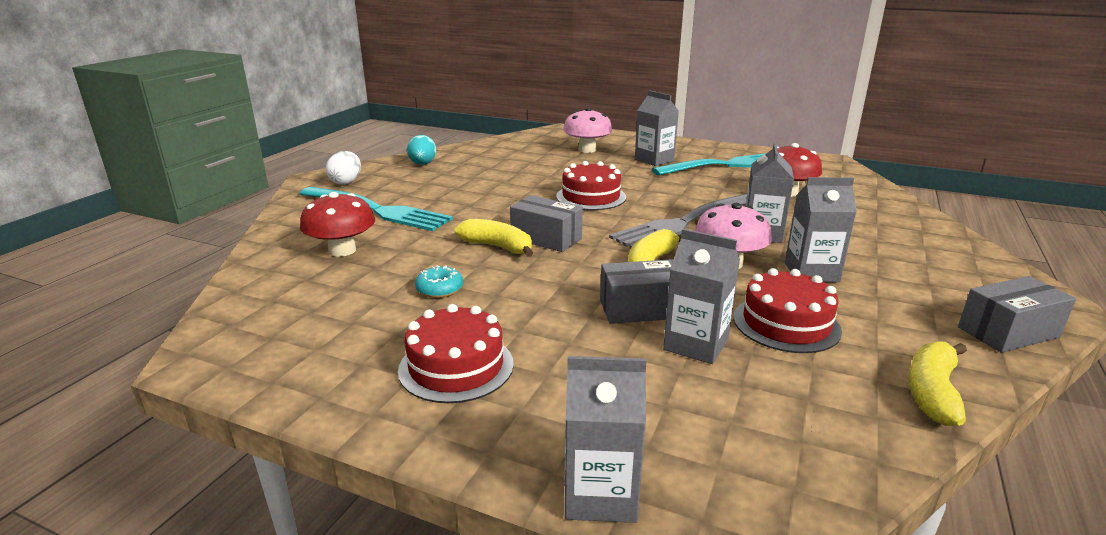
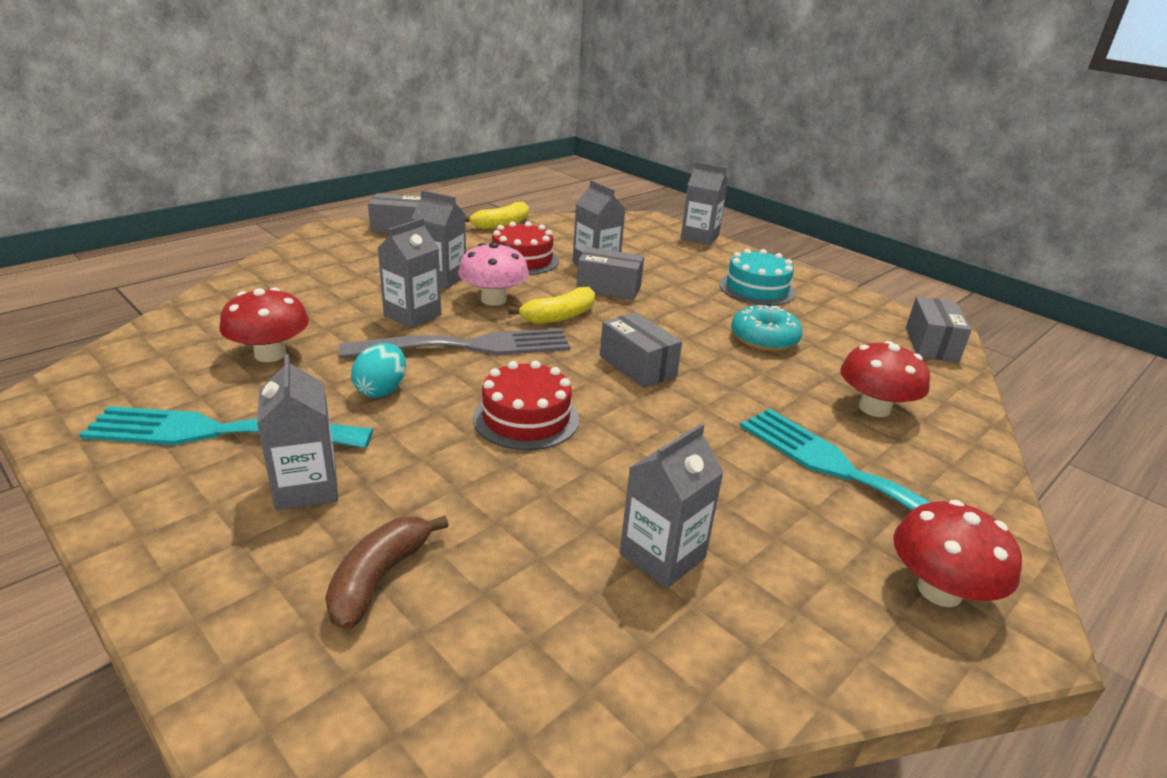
camera: 160 degrees left, 5 degrees up
white egg [326,151,361,185] -> red mushroom [893,500,1022,607]
red cake [398,304,514,403] -> turquoise cake [719,249,796,306]
turquoise egg [407,135,437,165] -> turquoise egg moved to [351,343,406,398]
turquoise donut [415,265,463,298] -> turquoise donut [731,305,803,351], size x1.61
yellow banana [455,219,533,257] -> none
pink mushroom [563,107,612,153] -> brown banana [325,516,449,630]
none -> grey carton [620,423,724,588]
none -> grey box [906,296,972,362]

